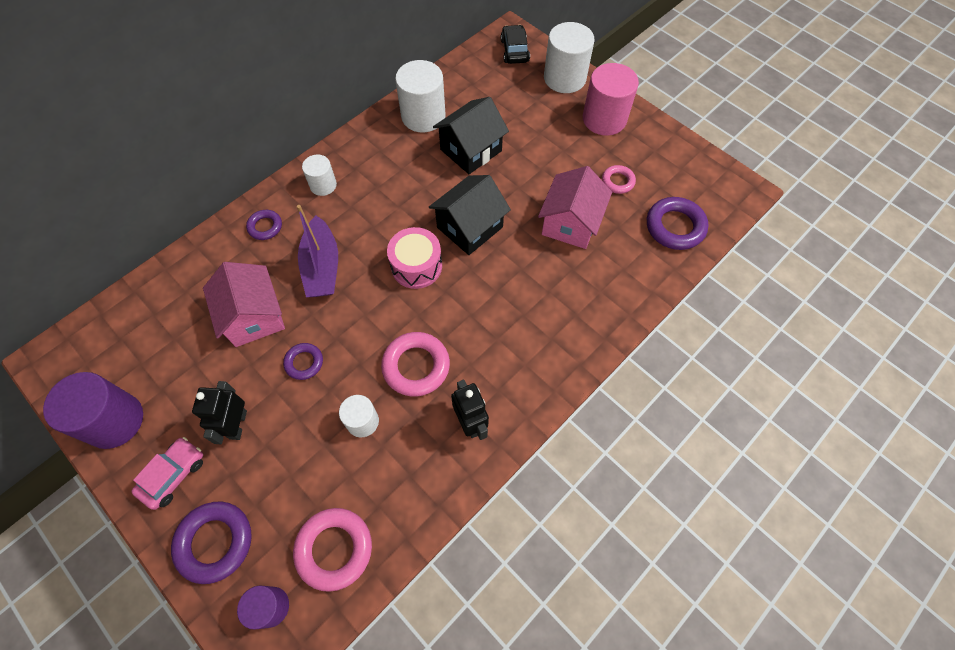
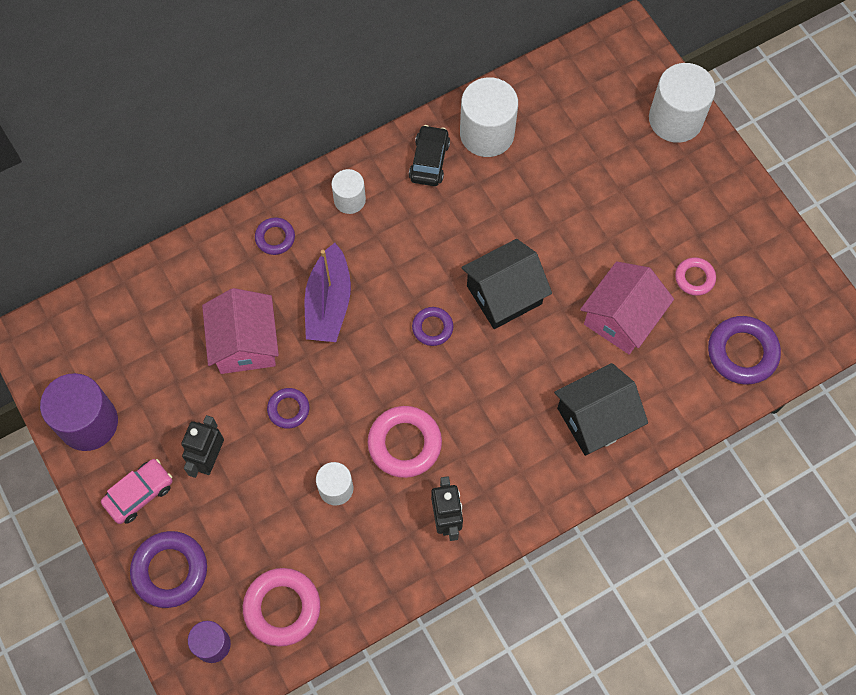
camera: 15 degrees right, 5 degrees up
pink drum [387,227,442,289] -> purple ring [412,307,454,346]
black house [433,97,509,174] -> black house moved to [554,363,648,456]
black car [501,25,530,64] -> black car moved to [409,125,450,186]
pink cylinder [583,63,639,136] -> none

